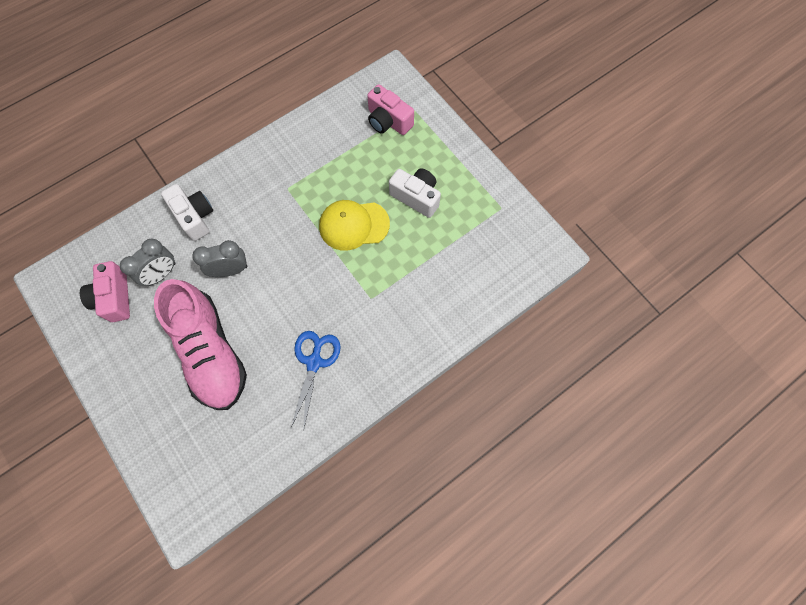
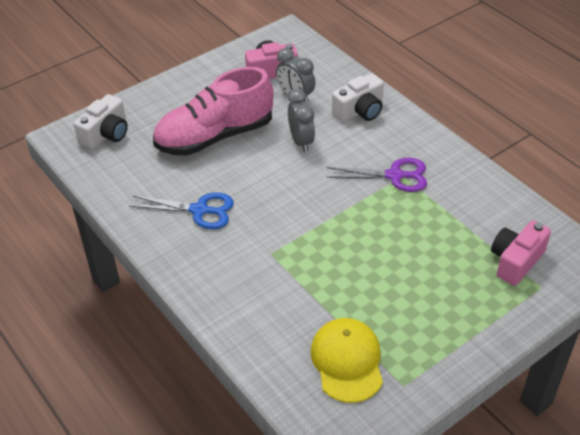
camera: 90 degrees right, 25 degrees down
yellow cap [319,200,390,251] -> yellow cap moved to [311,318,383,403]
white camera [389,168,441,218] -> white camera moved to [74,94,128,150]
none -> purple scissors [326,158,427,192]

